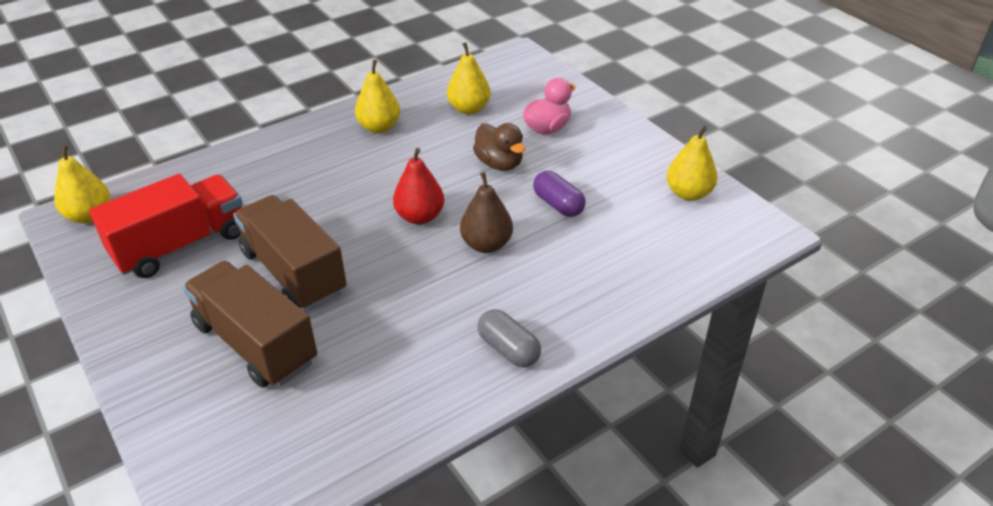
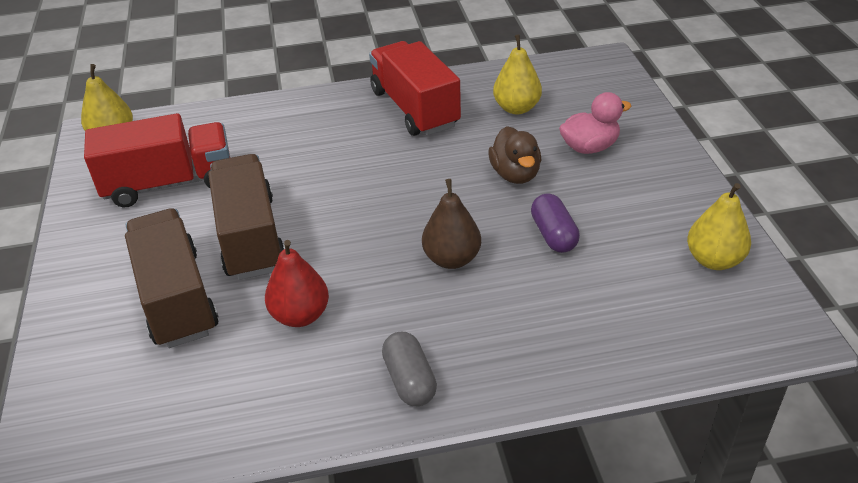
camera: 25 degrees right, 0 degrees up
yellow pear [355,60,400,133] -> red truck [369,41,461,136]
red pear [393,148,444,224] -> red pear moved to [265,240,329,327]

